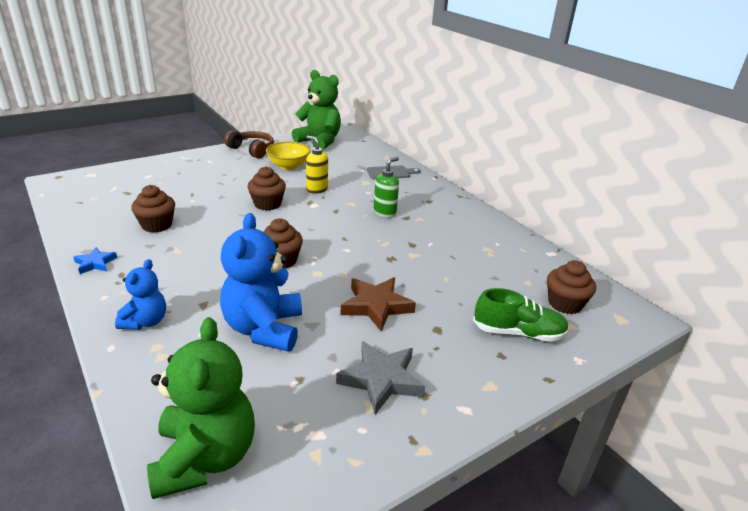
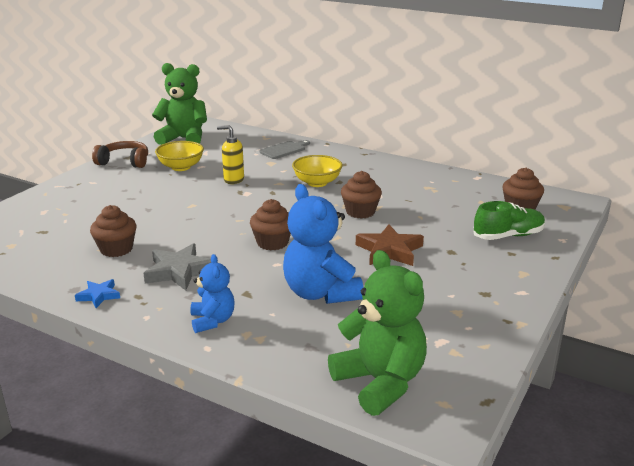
camera: 25 degrees left, 5 degrees down
brown cupcake [247,166,286,211] -> brown cupcake moved to [341,171,382,219]
grey star [336,341,425,415] -> grey star moved to [143,243,211,291]
green soap dispenser [373,157,399,218] -> yellow bowl [292,155,343,187]

